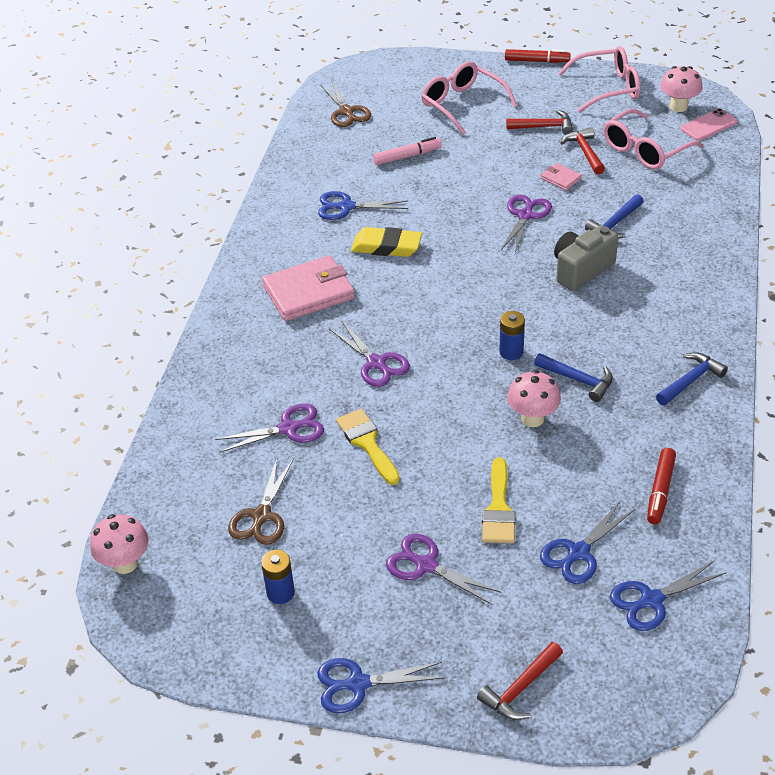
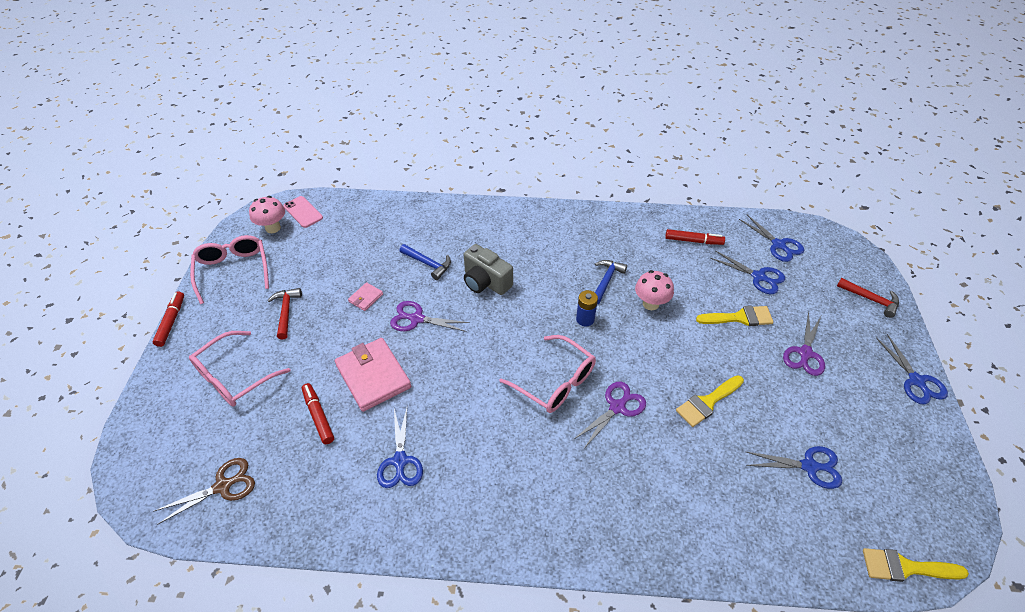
camera: 100 degrees left, 5 degrees up
pink mushroom [90,514,149,574] -> yellow brush [863,548,969,582]
purple scissors [215,403,324,453] -> none
brown scissors [228,459,293,545] -> blue scissors [745,446,842,489]
blue battery [261,550,295,604] -> none
pink wallet [262,255,355,321] -> pink wallet moved to [335,338,411,412]
yellow eraser [351,227,422,257] -> none
pink marker [373,137,442,165] -> red marker [302,383,334,444]
red hammer [561,127,605,175] -> none
pink glasses [603,109,703,169] -> pink glasses moved to [500,335,596,413]
blue hammer [656,352,728,406] -> none

